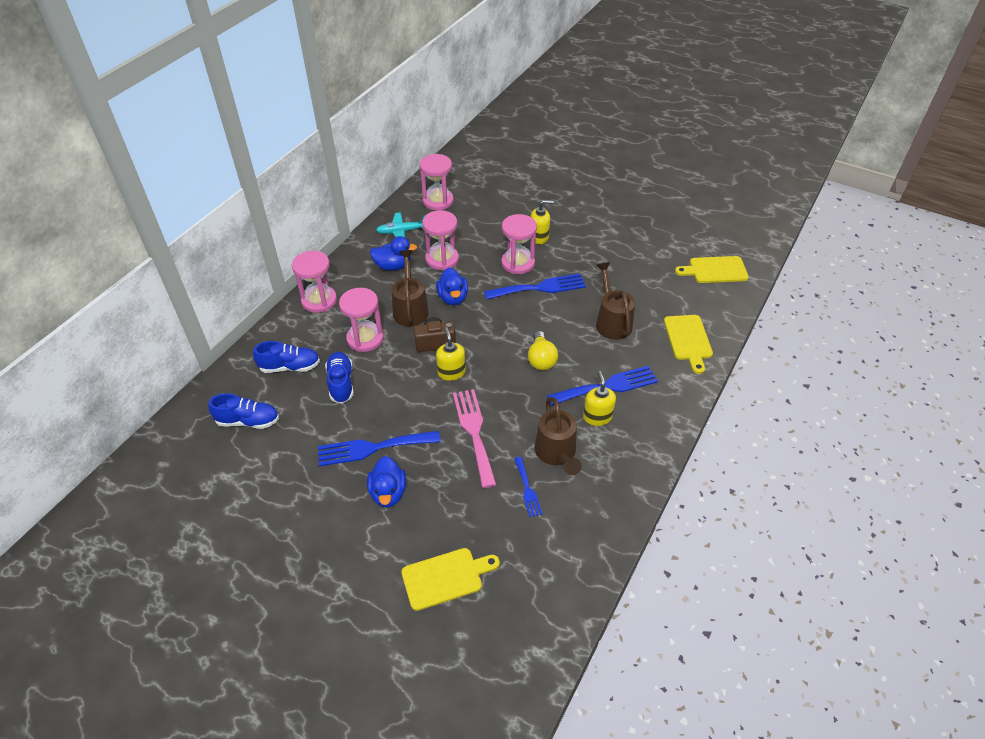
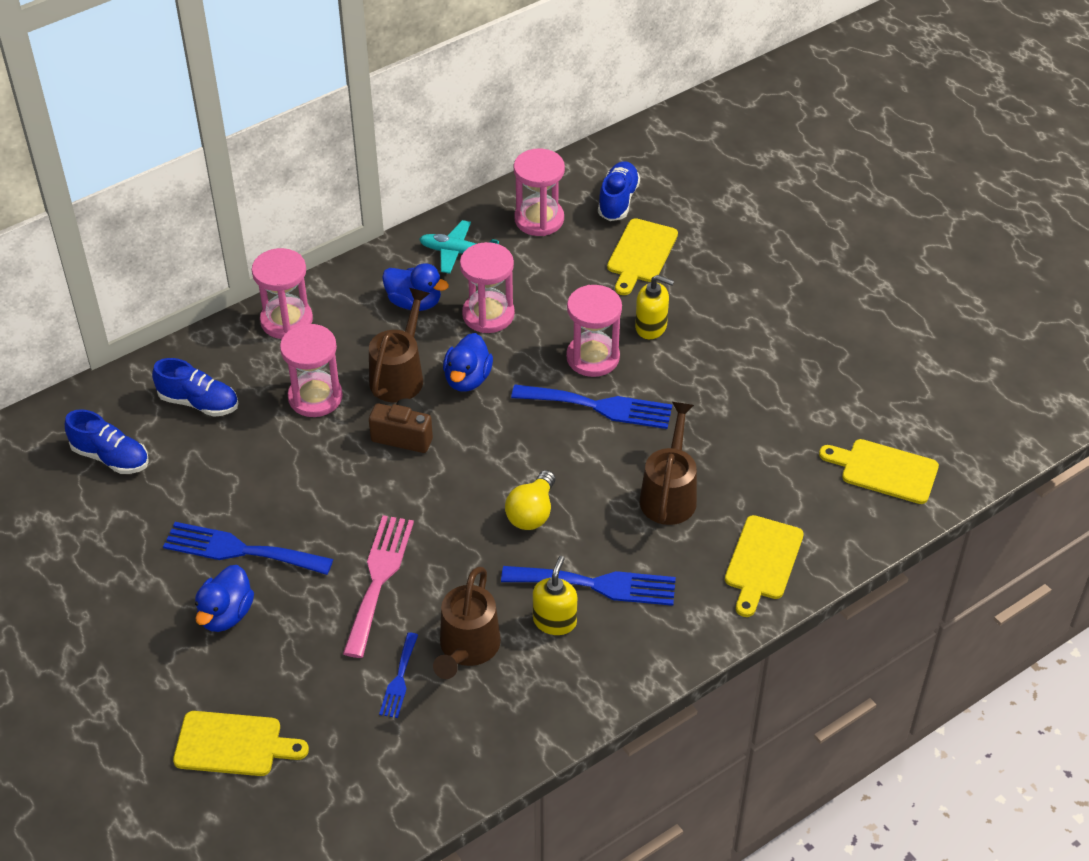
camera: 25 degrees right, 0 degrees up
blue shoe [325,352,354,404] -> blue shoe moved to [598,161,640,221]
yellow soap dispenser [436,327,466,381] -> none
none -> yellow cutting board [607,218,678,295]

